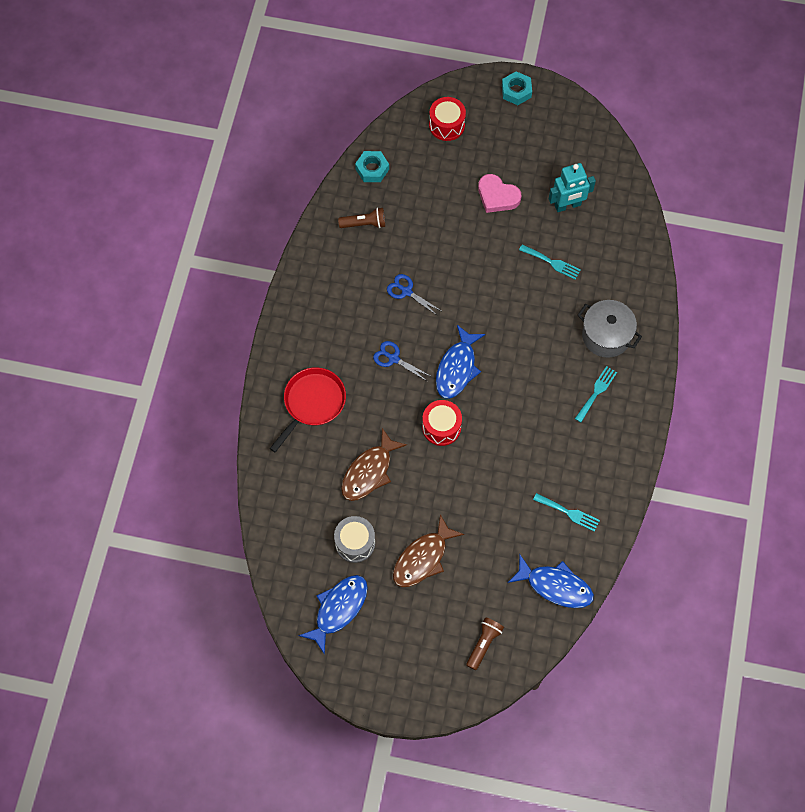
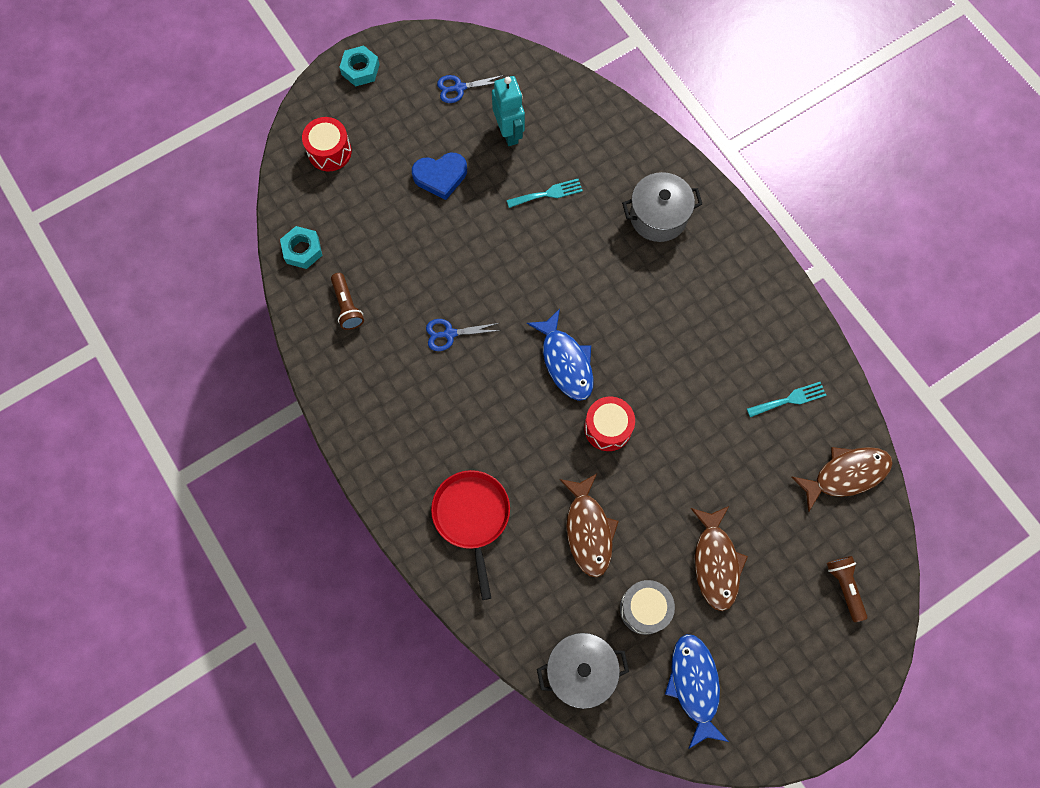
camera: 45 degrees left, 5 degrees up
brown flashlight [338,208,385,228] -> brown flashlight turned 120 degrees clockwise [331,273,364,330]
blue scissors [373,341,432,382] -> blue scissors moved to [437,75,505,103]
pink heart [478,174,521,213] -> blue heart [412,153,467,200]
blue fish [508,554,594,608] -> brown fish [792,447,893,512]
turquoise robot [549,163,596,212] -> turquoise robot turned 45 degrees counterclockwise [492,76,525,146]
turquoise fork [575,366,617,422] -> none
none -> grey pot [537,633,629,709]

